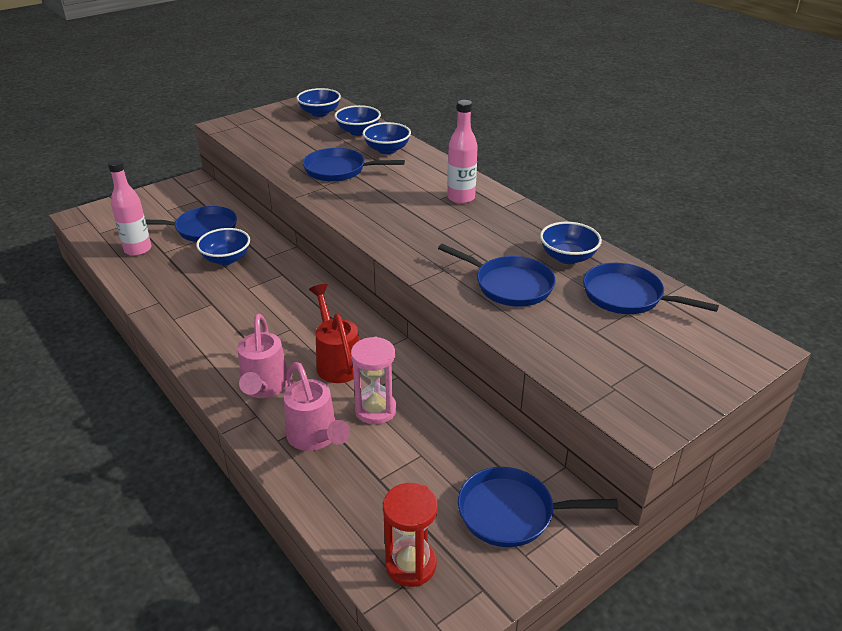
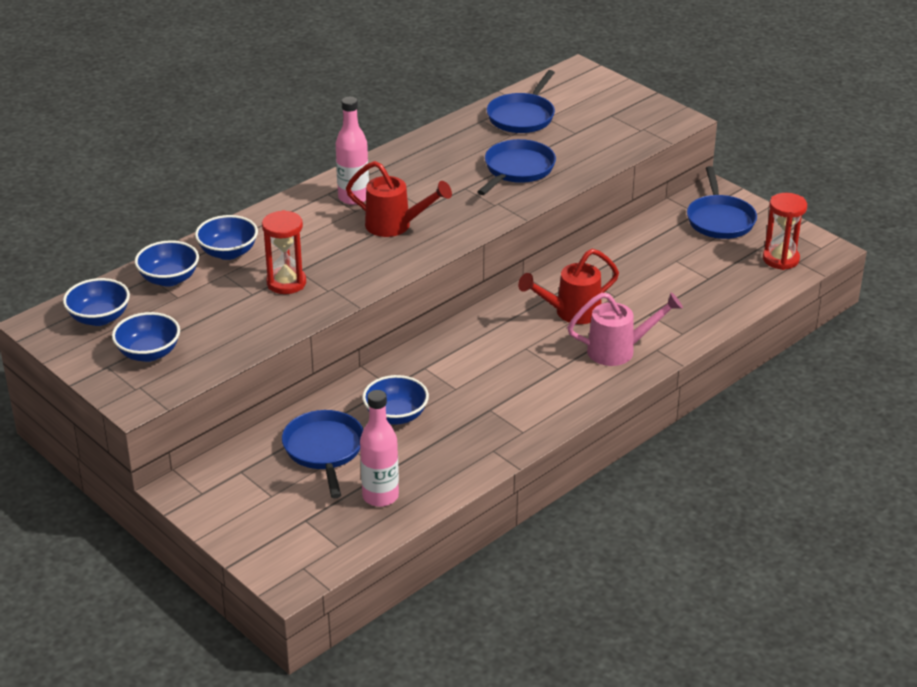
camera: 95 degrees left, 0 degrees up
pink watering can [284,362,350,451] -> none
blue pan [303,148,405,182] -> red hourglass [262,210,306,294]
pink hourglass [351,337,397,424] -> none
blue bowl [540,222,602,264] -> blue bowl moved to [112,312,180,362]
none -> red watering can [346,161,452,237]

